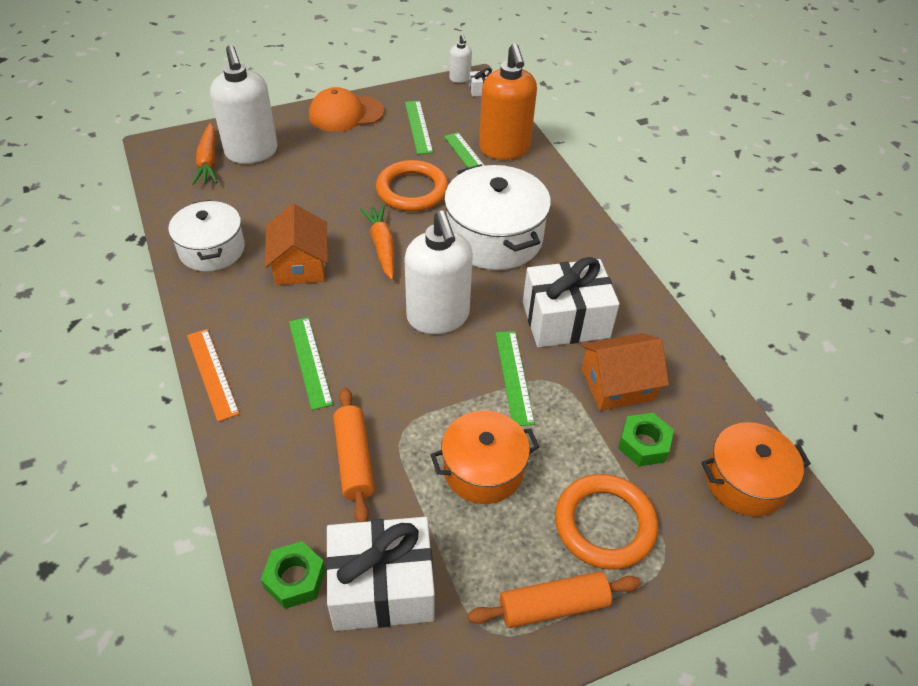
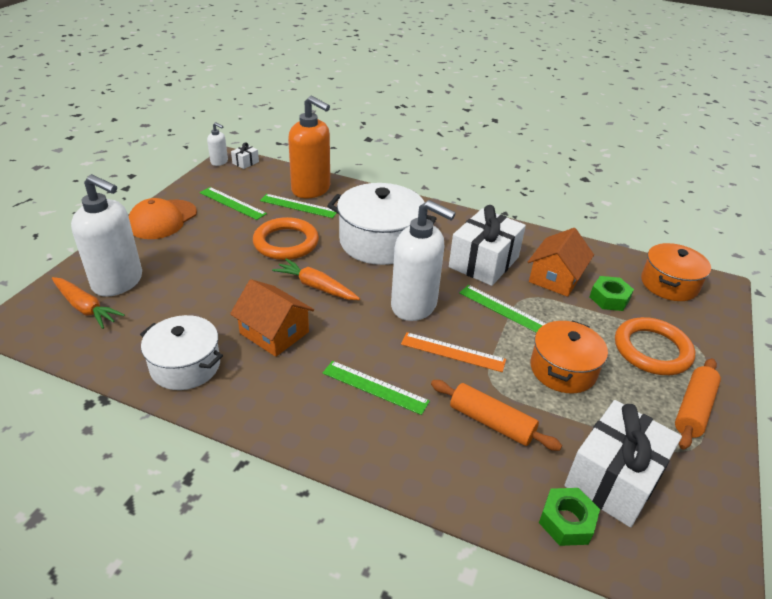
camera: 45 degrees left, 10 degrees down
orange ruler [187,329,240,422] -> orange ruler moved to [401,332,506,372]

